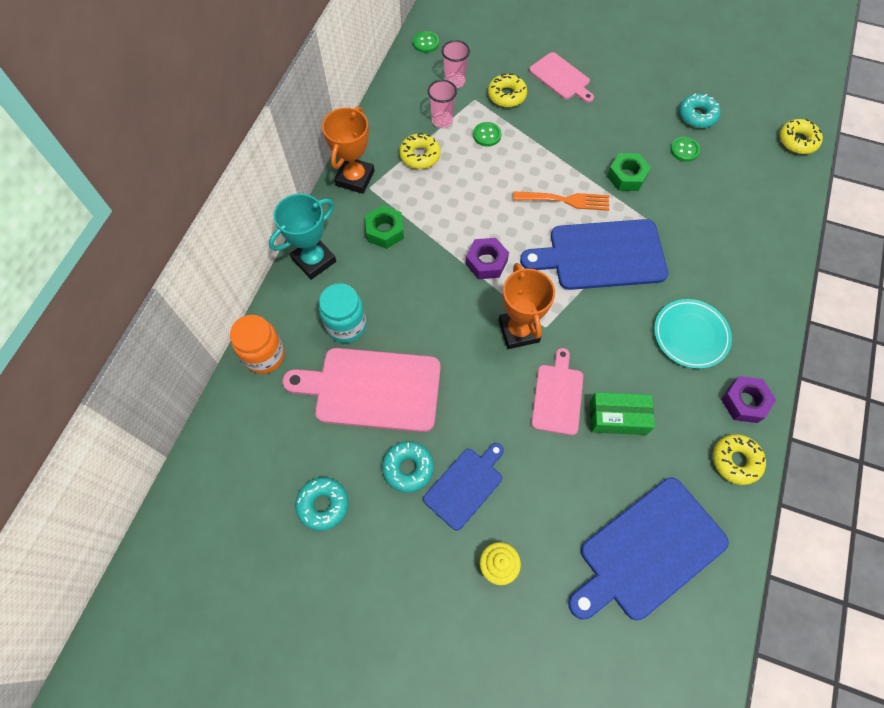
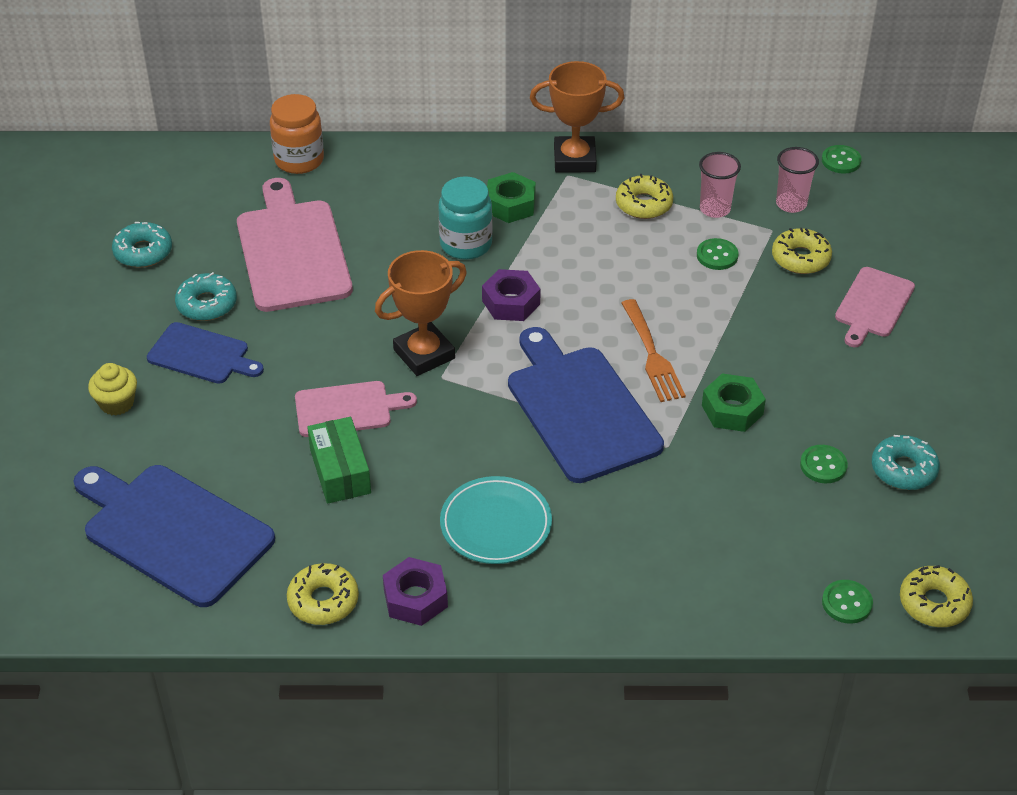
camera: 70 degrees right, 20 degrees down
turquoise trophy [269,194,336,280] -> none
turquoise jar [319,283,367,343] -> turquoise jar moved to [438,176,493,260]
none -> green button [822,580,873,624]

